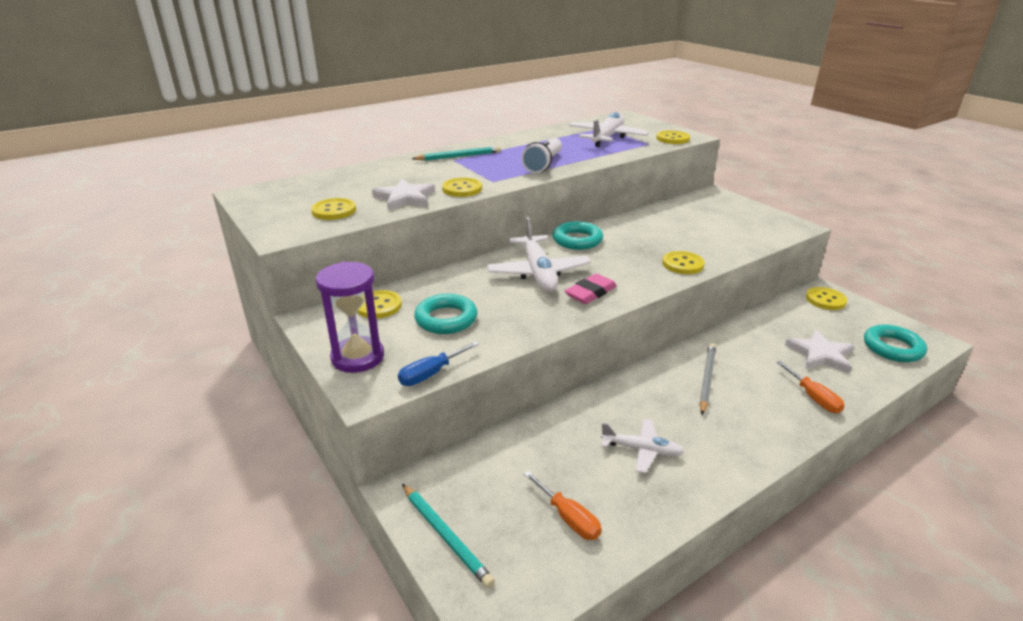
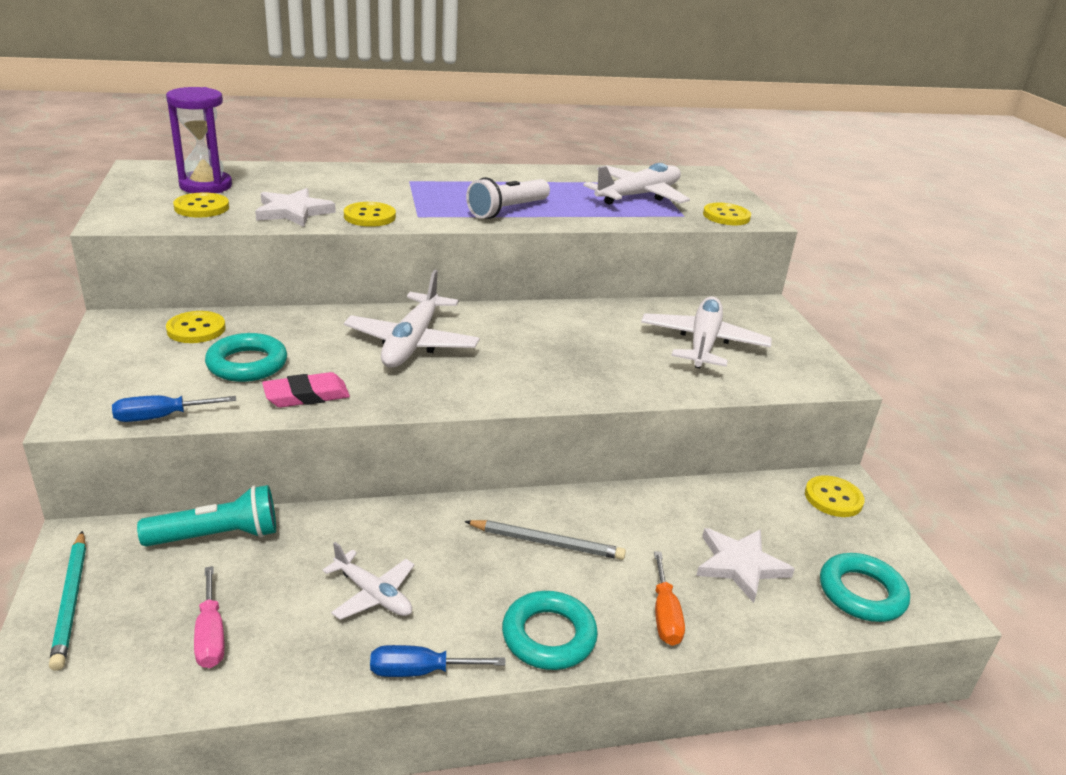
camera: 20 degrees right, 0 degrees up
purple hourglass [316,262,384,373] -> purple hourglass moved to [166,87,232,193]
turquoise pencil [412,146,501,161] -> none
orange screwdriver [524,471,602,540] -> pink screwdriver [194,566,225,668]
turquoise ring [552,221,603,250] -> turquoise ring moved to [502,591,598,670]
pink eraser [565,274,617,304] -> pink eraser moved to [262,372,350,408]
yellow button [662,251,705,274] -> none
grey pencil [699,343,716,415] -> grey pencil turned 60 degrees clockwise [464,520,626,560]
none -> turquoise flashlight [137,485,276,547]
none -> blue screwdriver [370,645,506,677]
none -> white plane [641,297,772,368]

